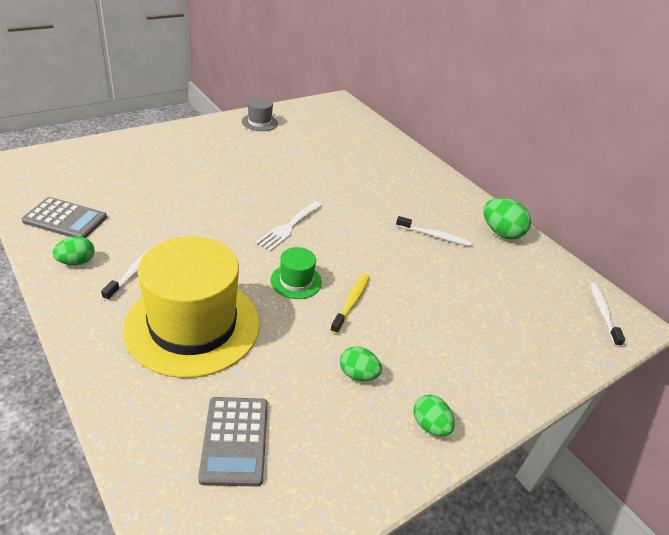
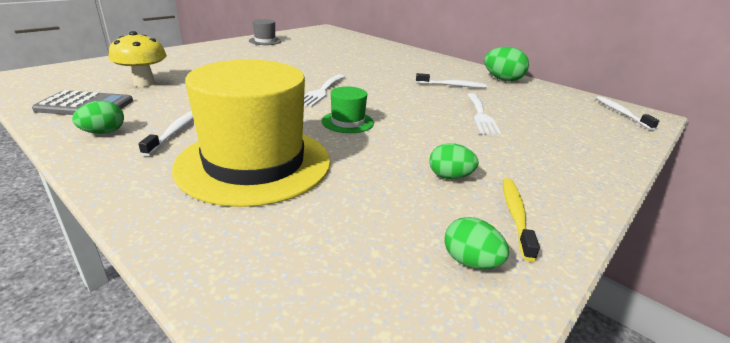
camera: 10 degrees left, 10 degrees down
grey calculator [198,397,268,486] -> none
yellow toothbrush [330,274,370,334] -> yellow toothbrush moved to [503,178,540,261]
green egg [413,395,455,436] -> green egg moved to [444,217,509,269]
none -> yellow mushroom [109,31,167,87]
none -> white fork [467,93,501,136]

